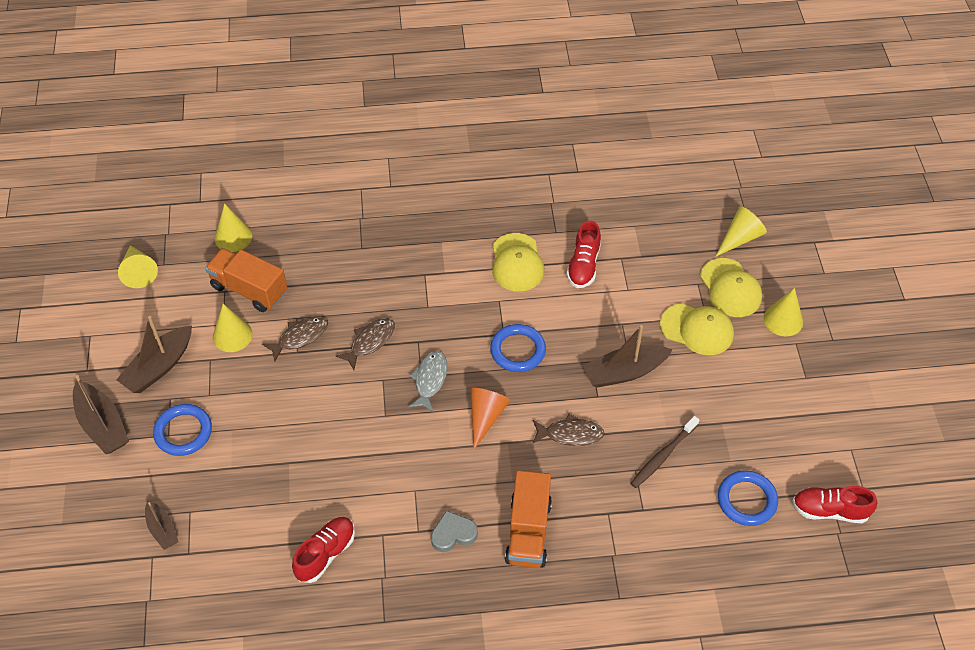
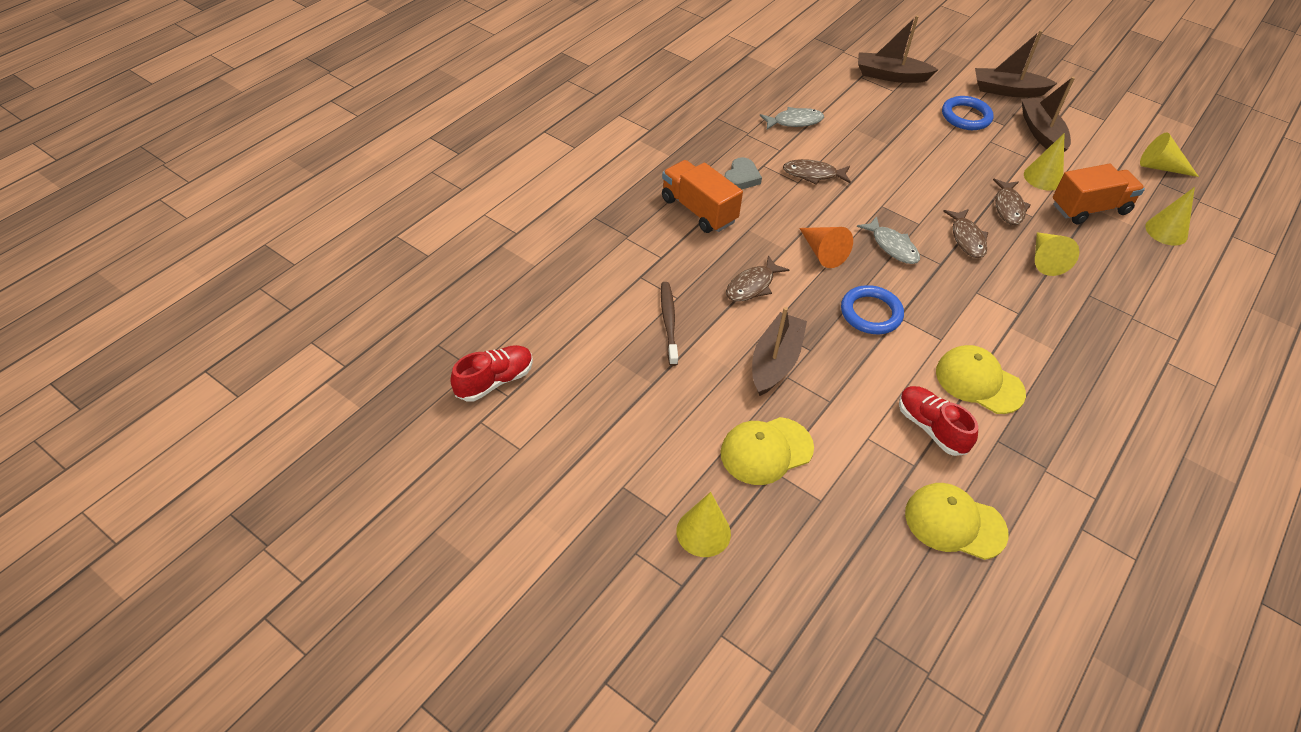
camera: 130 degrees right, 5 degrees down
brown boat [145,501,178,550] -> brown boat [858,15,939,83], size x1.70
red shoe [292,517,355,583] -> grey fish [760,107,824,130]
yellow cap [700,258,762,317] -> yellow cap moved to [905,483,1009,560]
yellow cone [715,206,767,257] -> yellow cone moved to [1035,232,1079,276]
blue ring [718,470,778,526] -> none
none -> brown fish [783,159,851,185]

